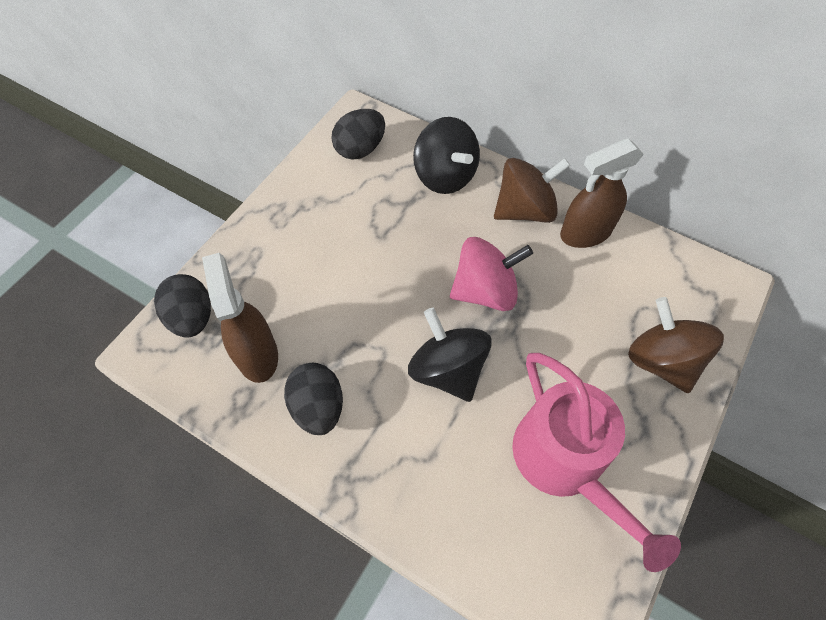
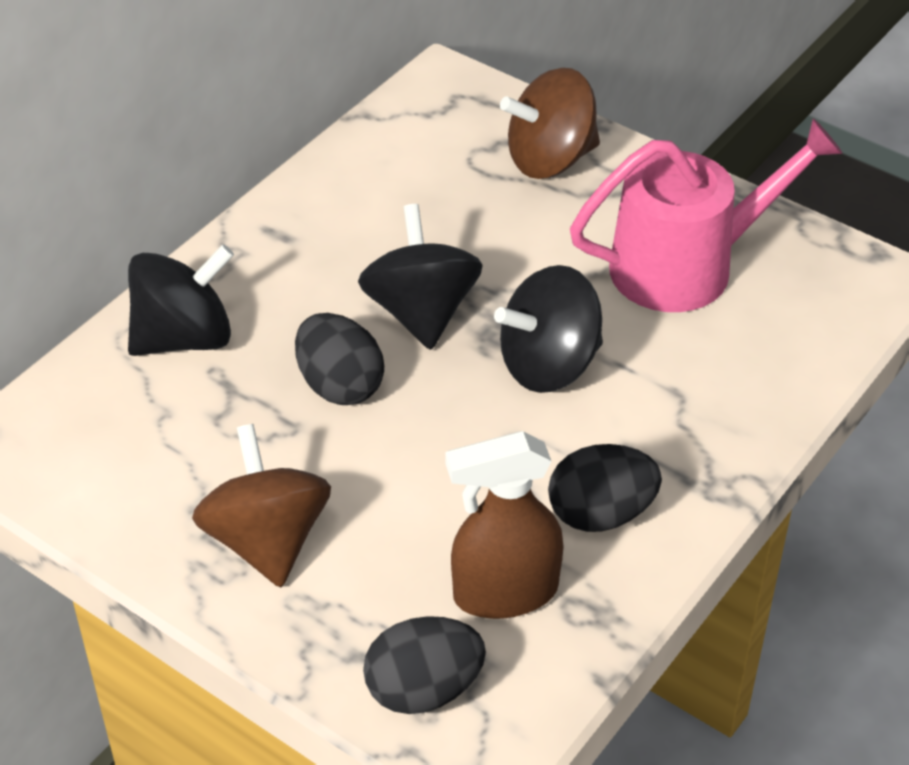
camera: 85 degrees left, 15 degrees down
black egg [332,109,385,160] -> black egg moved to [295,313,384,405]
pink spinning top [450,237,533,311] -> black spinning top [358,204,483,350]
brown spinning top [494,158,570,223] -> brown spinning top moved to [192,424,331,587]
brown spray bottle [560,138,644,248] -> none

